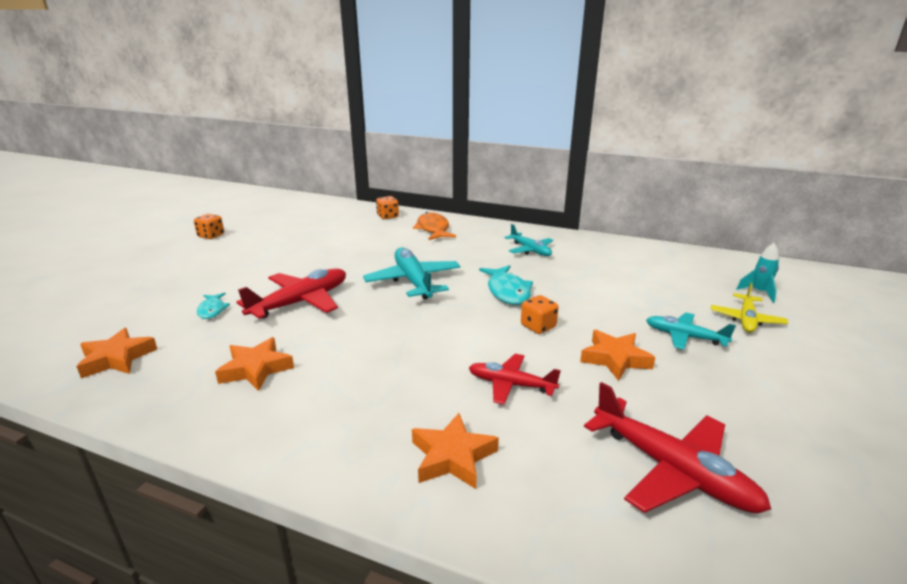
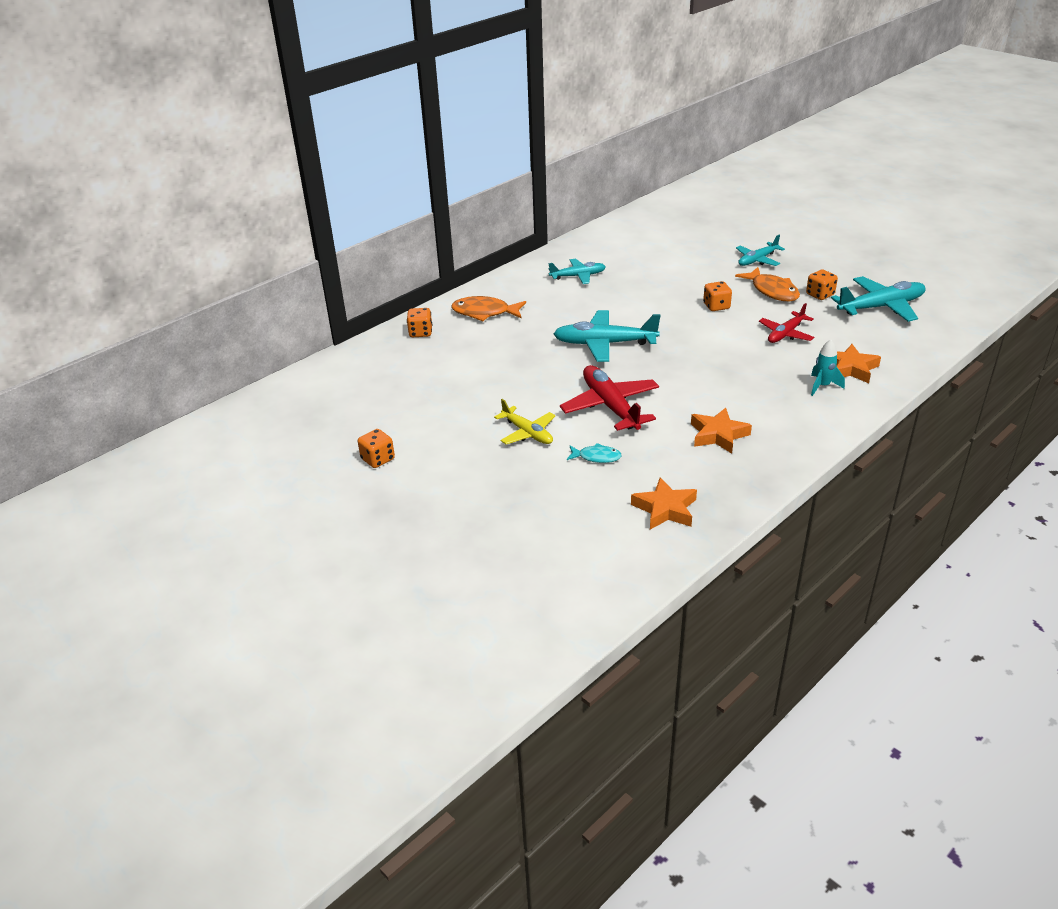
camera: 65 degrees left, 10 degrees up
turquoise fish [479,265,533,305] -> none
orange star [580,330,655,381] -> orange fish [735,267,800,301]
red plane [584,382,771,513] -> turquoise plane [831,276,926,322]
yellow plane [711,282,788,333] -> yellow plane moved to [494,399,555,444]
turquoise rocket [736,243,779,303] -> turquoise rocket moved to [811,339,845,396]
none -> orange dice [806,270,838,300]

